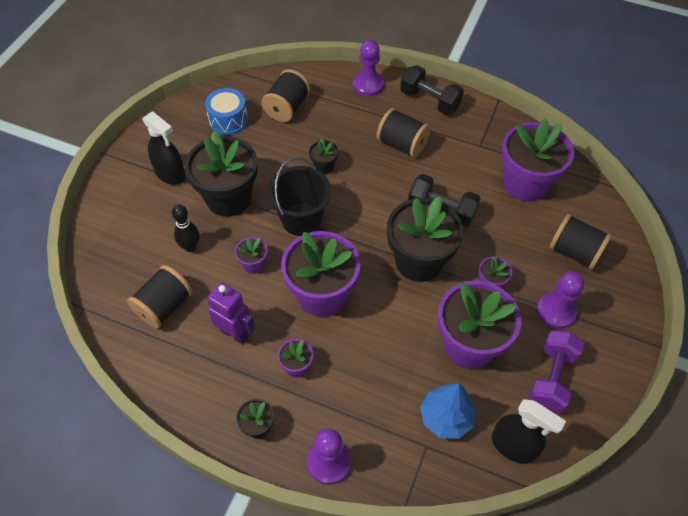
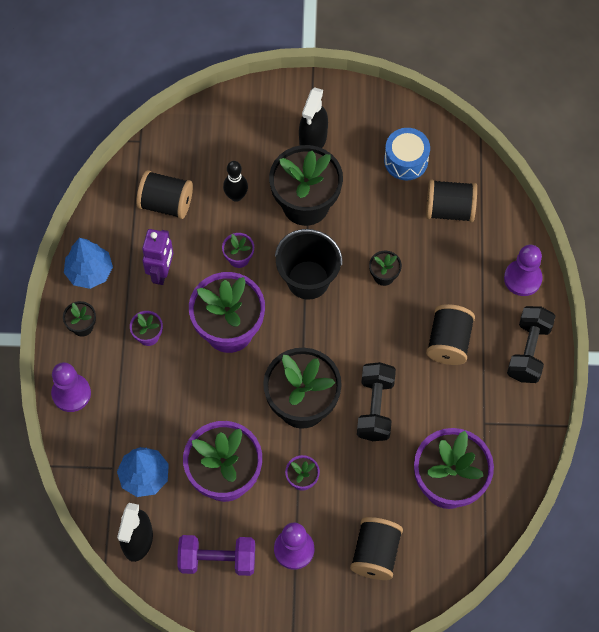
camera: 70 degrees right, 10 degrees up
none -> blue tree [64,238,113,289]

